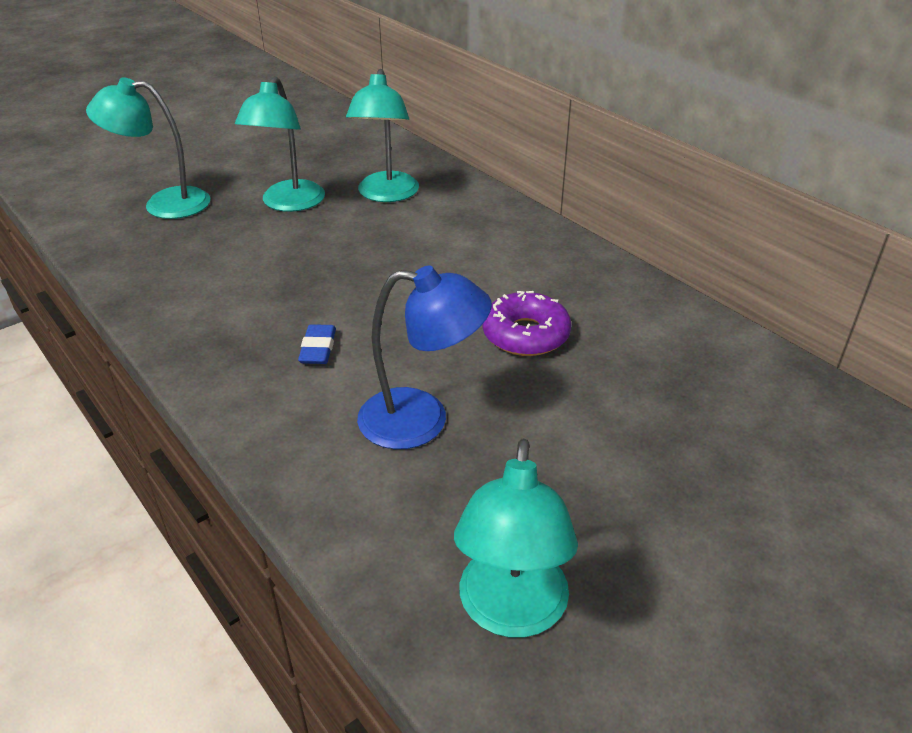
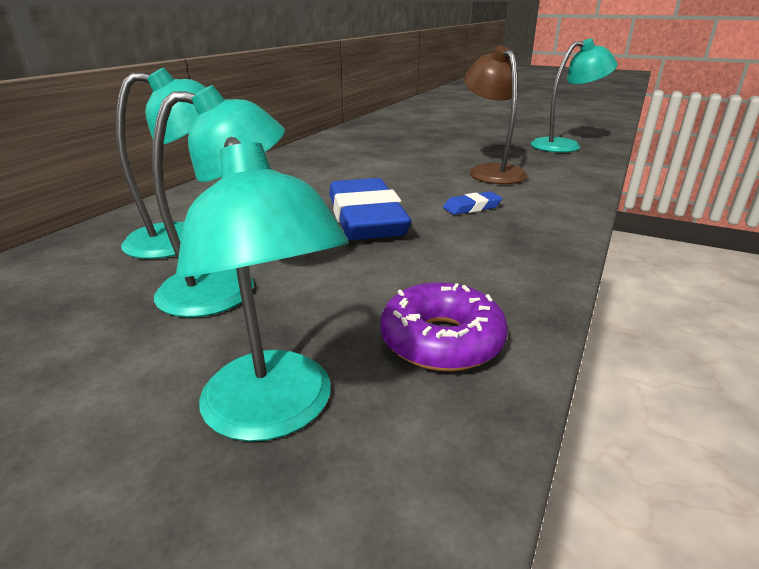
camera: 115 degrees left, 10 degrees down
blue lamp [357,266,492,449] -> brown lamp [464,46,528,184]
purple donut [483,291,571,356] -> purple donut moved to [380,282,508,371]
none -> blue eraser [329,178,411,240]

